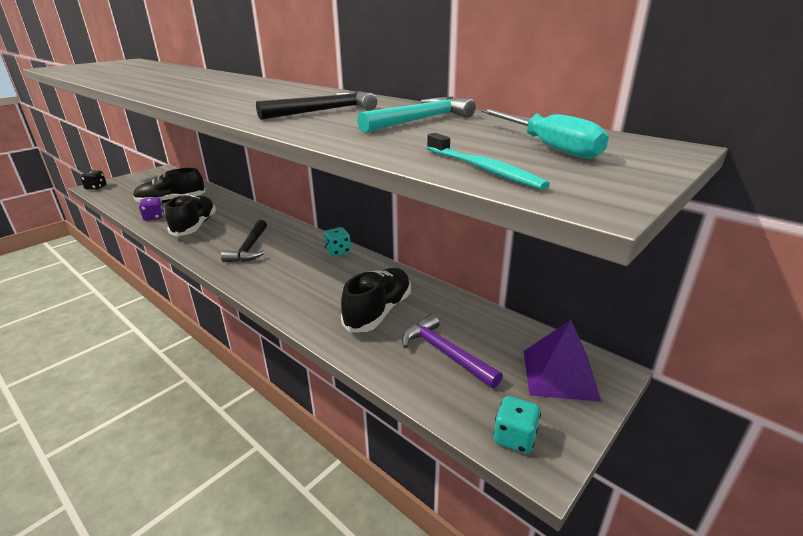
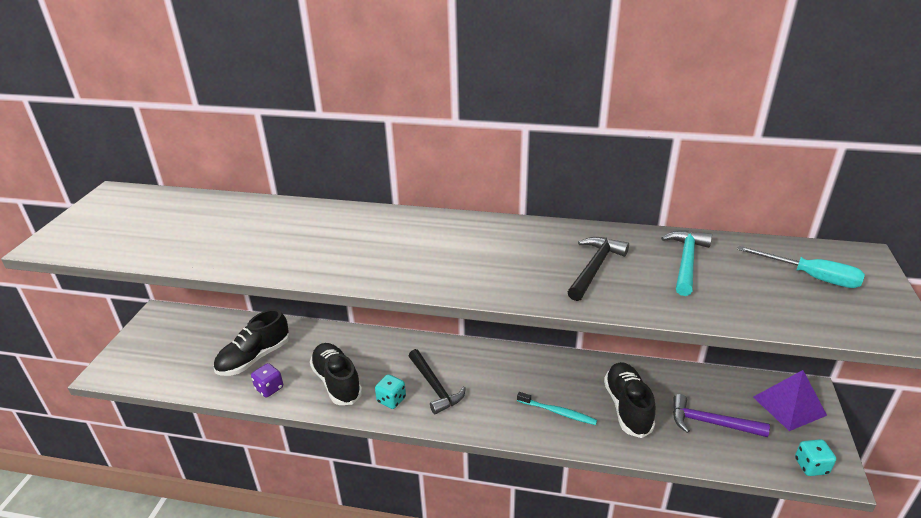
camera: 30 degrees left, 5 degrees up
black dice [80,170,107,190] -> none
turquoise dice [324,227,351,256] -> turquoise dice moved to [375,374,406,409]
turquoise toothbrush [427,133,550,190] -> turquoise toothbrush moved to [517,392,597,425]

